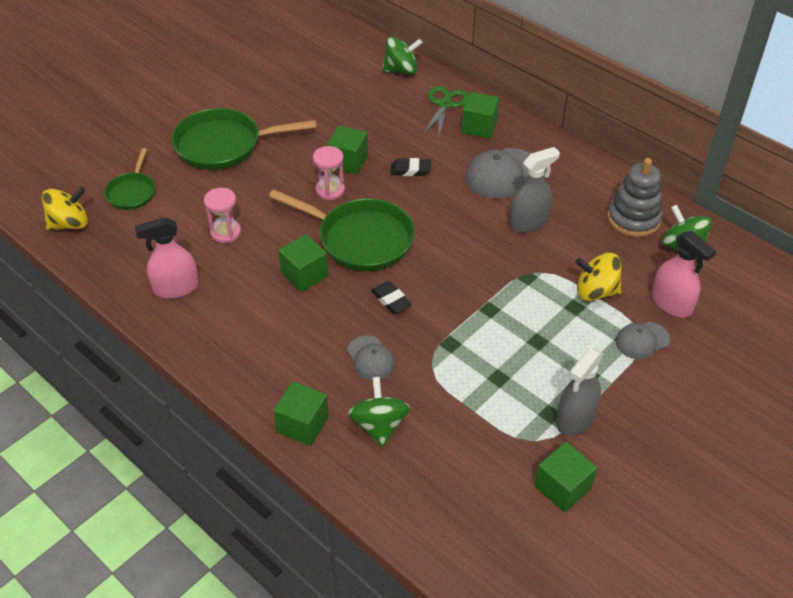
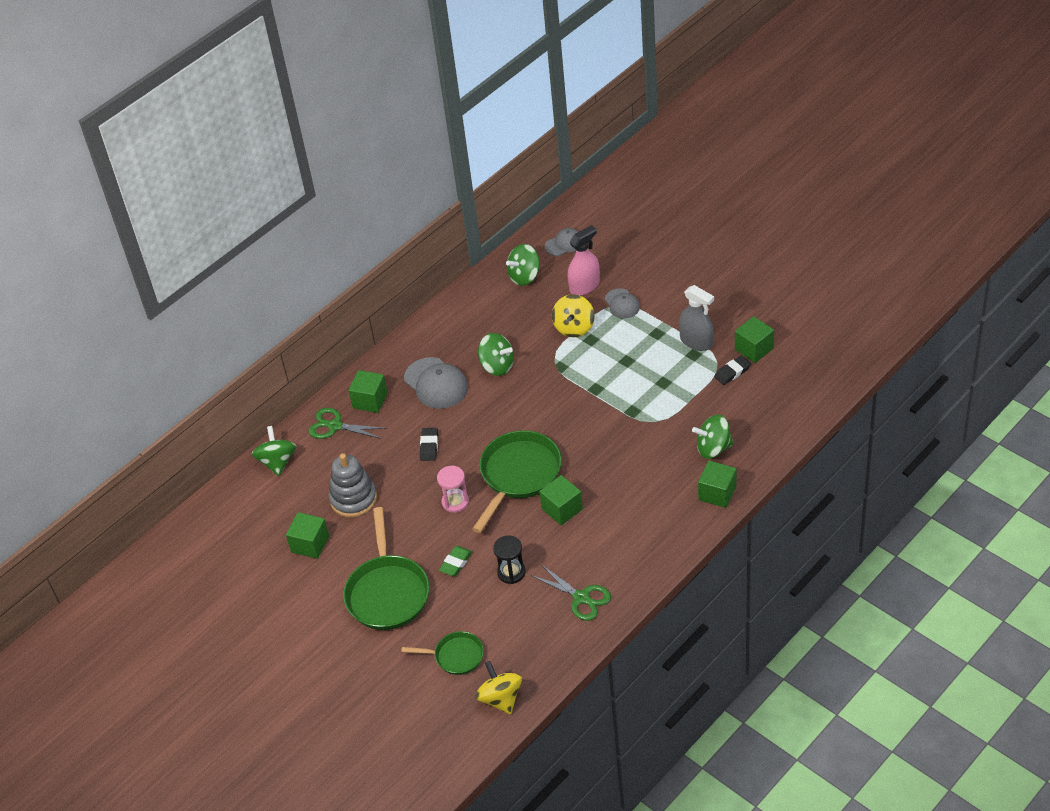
camera: 85 degrees left, 0 degrees up
pink spray bottle [135,217,199,299] -> green scissors [531,565,611,621]
pink hourglass [204,188,241,243] -> black hourglass [493,536,526,584]
green cube [327,126,368,175] -> green cube moved to [286,512,329,559]
grey cap [347,336,395,381] -> grey cap moved to [545,228,579,256]
black eraser [371,281,412,314] -> black eraser moved to [714,355,751,385]
grey spray bottle [510,147,560,233] -> green spinning top [478,333,514,376]
grey stacking toy [607,158,663,237] -> grey stacking toy moved to [329,453,377,518]
none -> green eraser [439,546,472,576]

